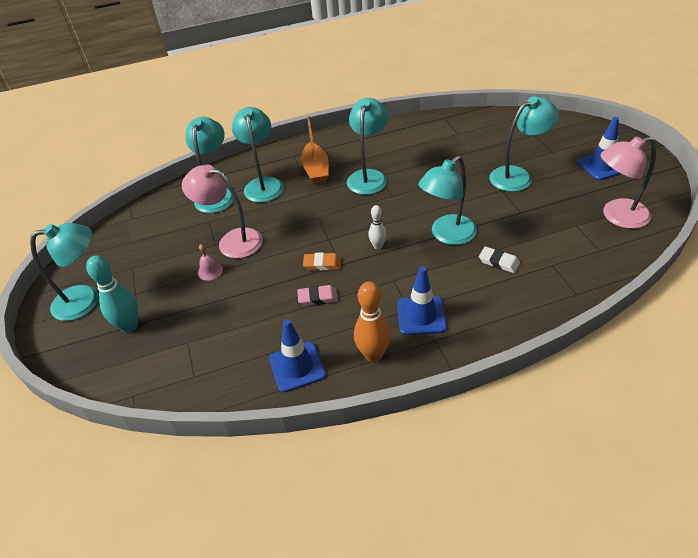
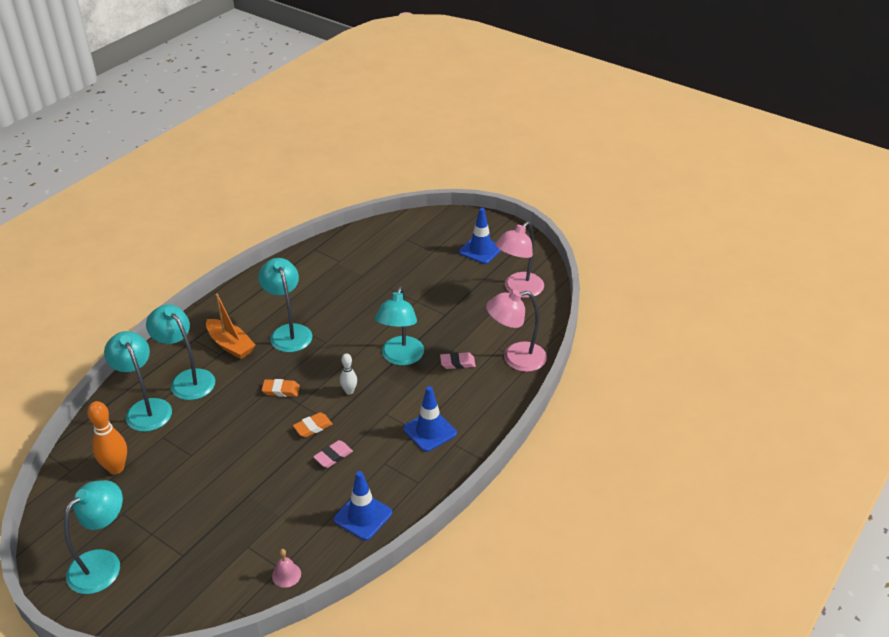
camera: 40 degrees left, 5 degrees down
turquoise bowling pin [86,256,138,333] -> none
pink lamp [182,164,263,258] -> pink lamp moved to [486,290,547,372]
pink bell [198,244,223,281] -> pink bell moved to [272,549,301,588]
orange bowling pin [354,281,391,362] -> orange bowling pin moved to [87,401,127,474]
white eraser [479,247,520,273] -> pink eraser [440,352,476,369]
turquoise lamp [490,96,559,192] -> none
none -> orange eraser [262,379,300,397]

